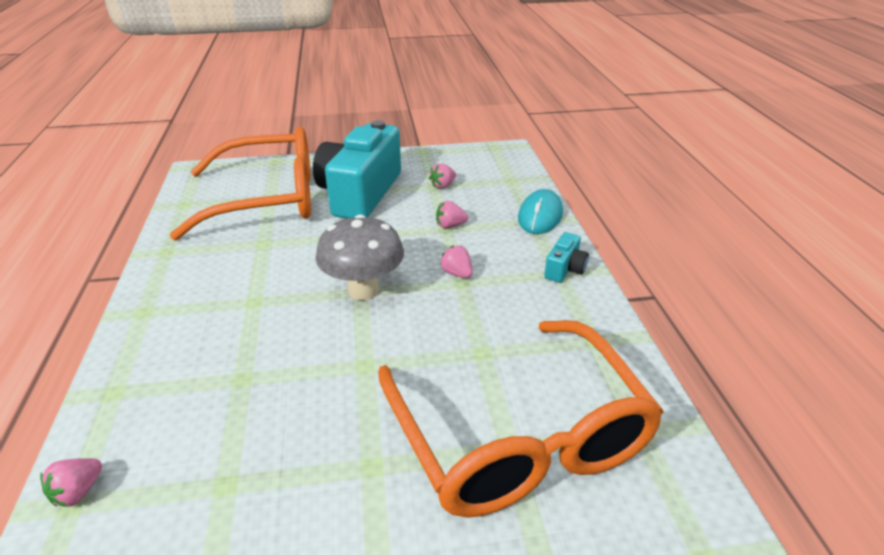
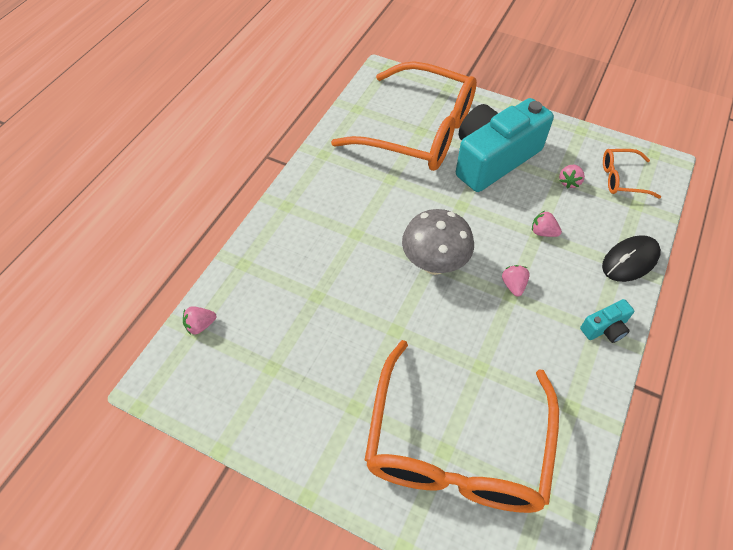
camera: 35 degrees right, 20 degrees up
pink strawberry [429,163,456,189] -> pink strawberry turned 60 degrees counterclockwise [559,164,585,189]
turquoise mouse [518,189,563,234] -> black mouse [602,235,661,282]
none -> orange glasses [603,149,661,199]

